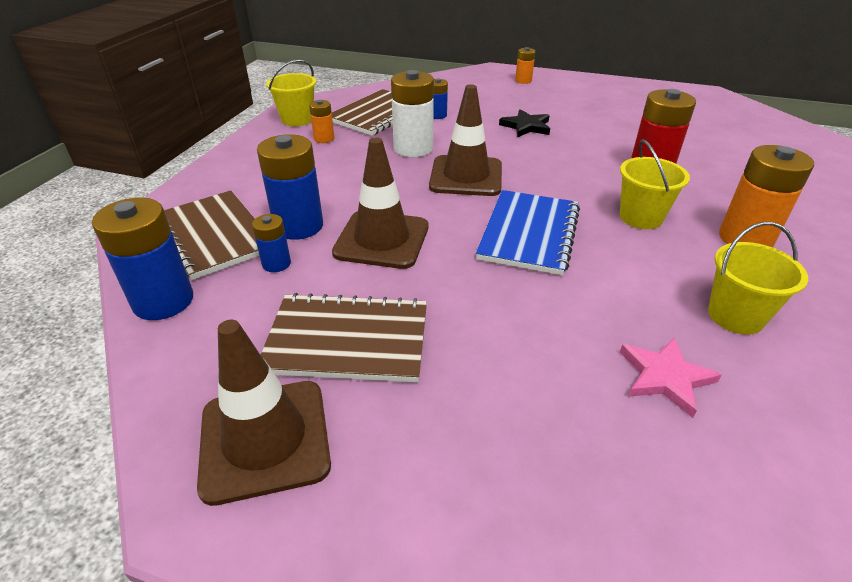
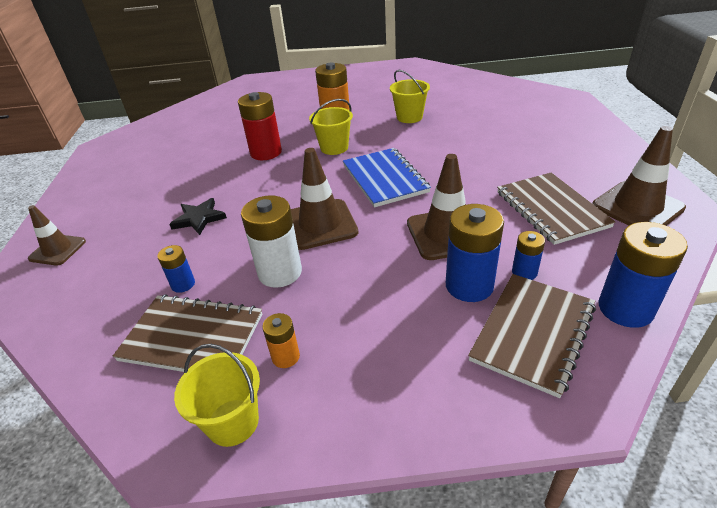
camera: 110 degrees left, 0 degrees up
blue notebook [476,190,580,275] -> blue notebook turned 75 degrees clockwise [343,148,431,207]
orange battery [515,47,535,84] -> brown traffic cone [28,205,86,266]
pink star [620,337,722,418] -> none

